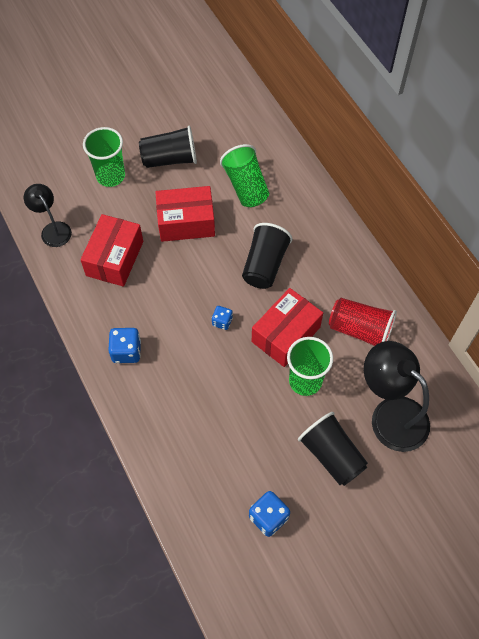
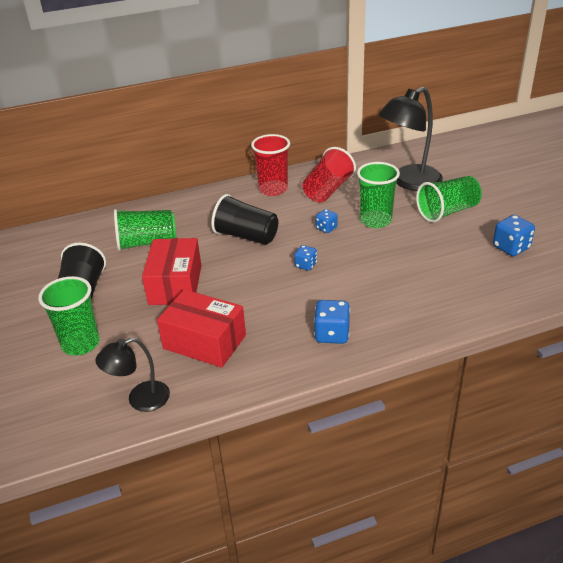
camera: 80 degrees left, 25 degrees down
red box [252,288,323,367] -> blue dice [316,209,338,233]
black cup [298,412,368,486] -> green cup [416,176,482,223]
none -> red cup [251,134,290,196]

